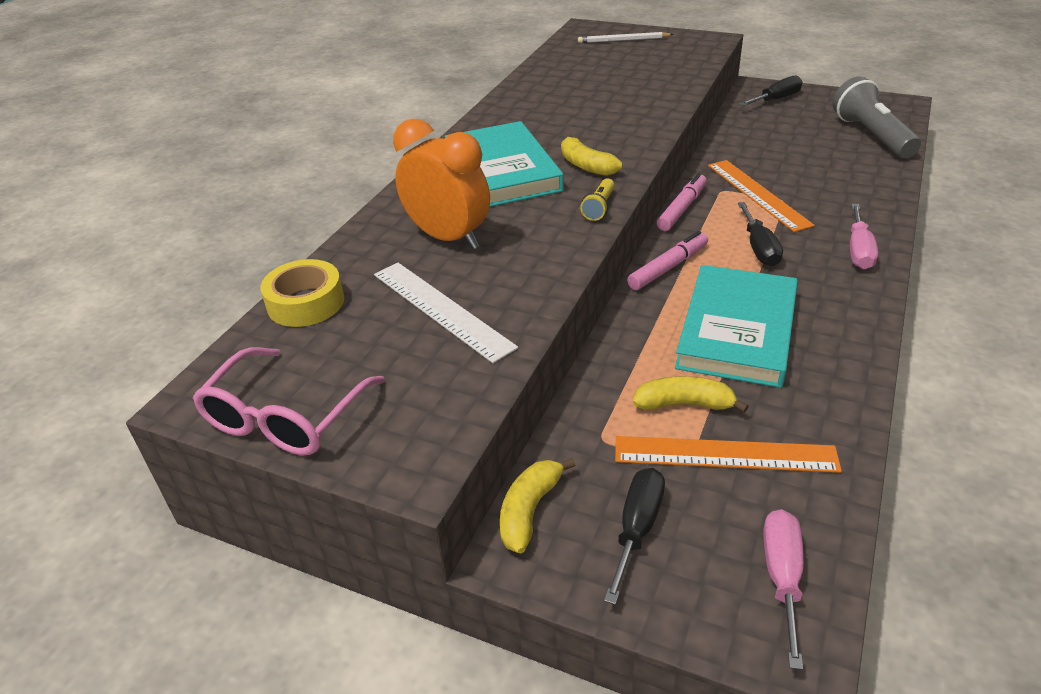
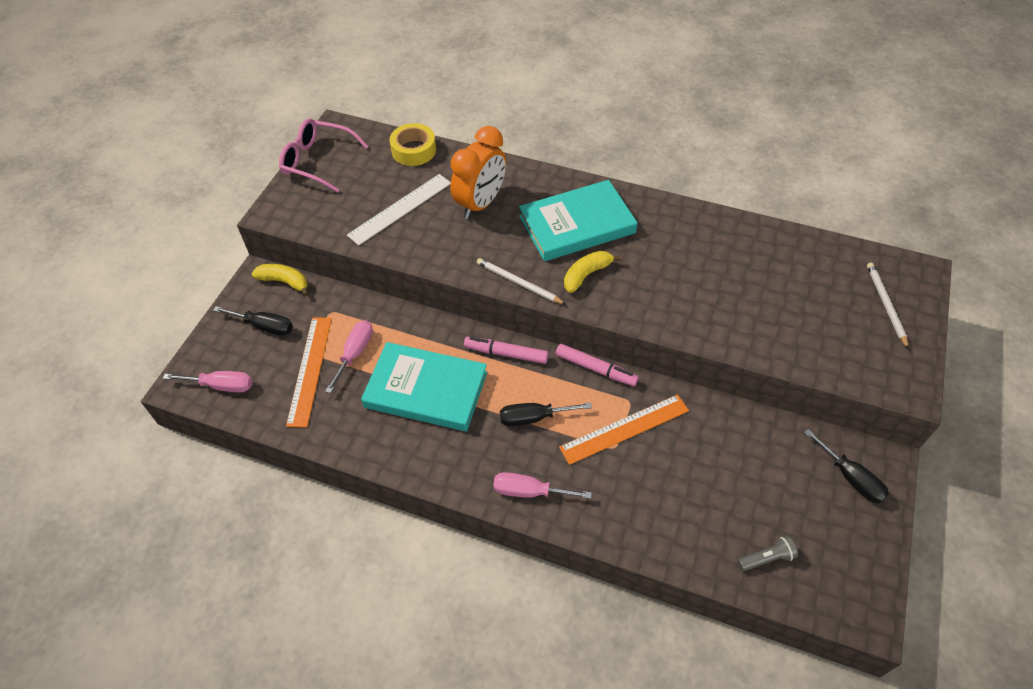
camera: 85 degrees right, 15 degrees up
yellow flashlight [580,178,615,221] -> white pencil [477,258,566,305]
pink marker [627,231,708,290] -> pink marker turned 150 degrees clockwise [464,337,549,364]
yellow banana [633,376,749,413] -> pink screwdriver [325,320,373,393]
grey flashlight [833,76,921,158] -> grey flashlight [738,536,798,571], size x0.47

